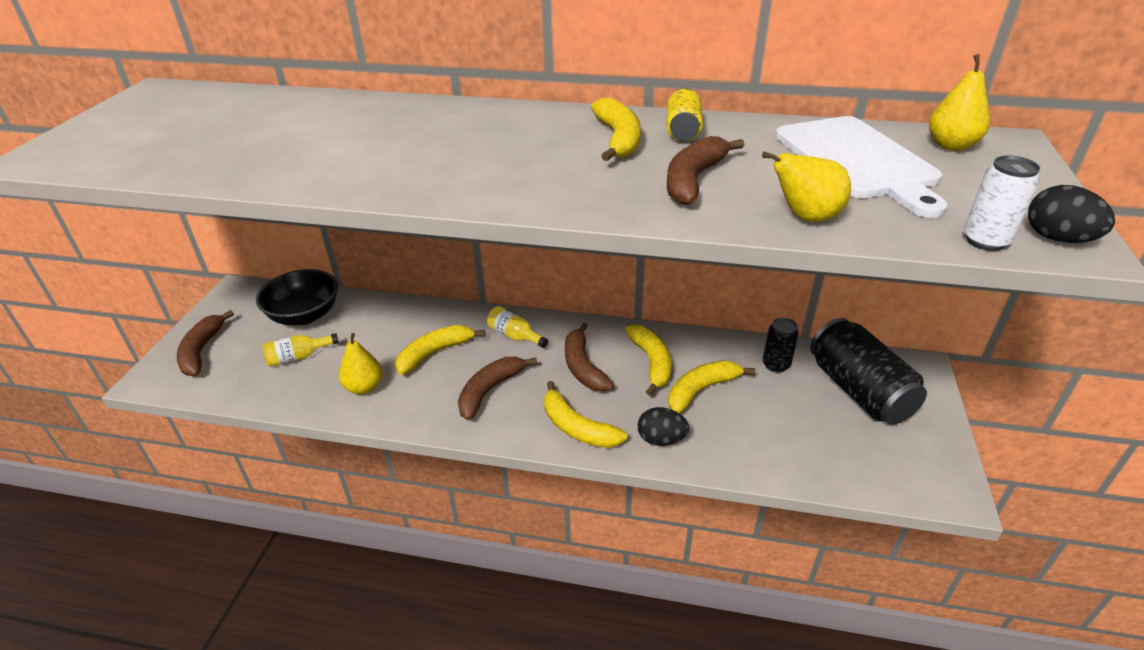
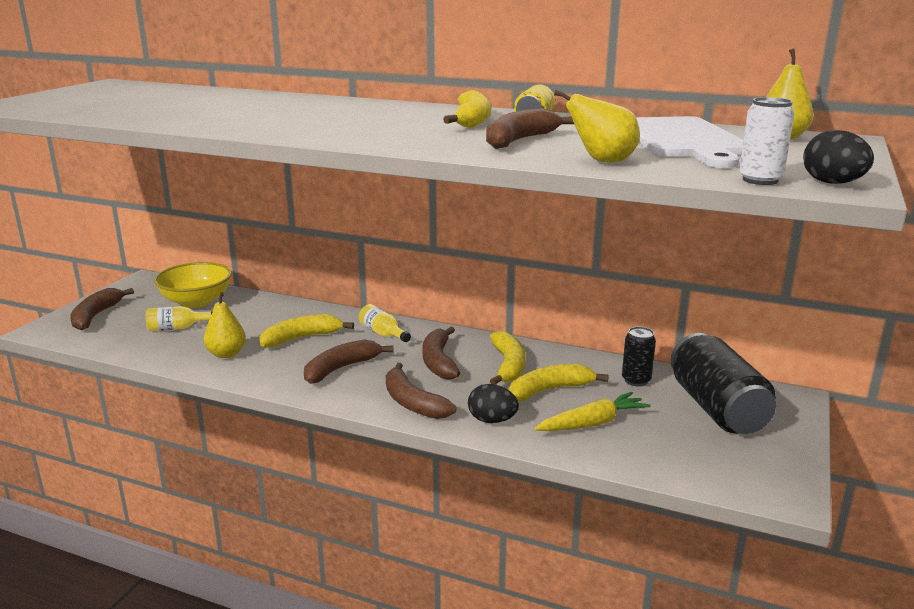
camera: 10 degrees right, 15 degrees down
black bowl [256,269,338,325] -> yellow bowl [154,262,232,308]
yellow banana [544,381,627,448] -> brown banana [386,363,456,419]
none -> yellow carrot [534,392,651,431]

